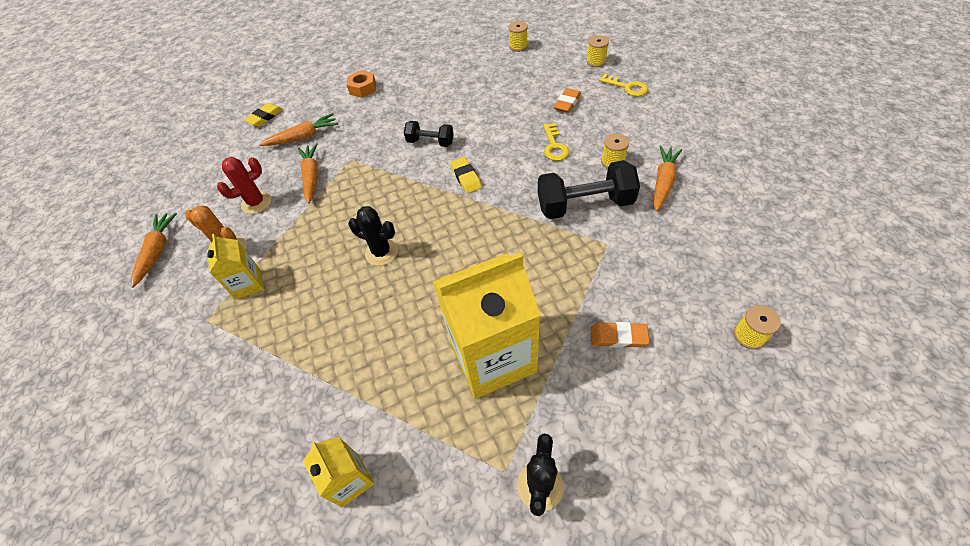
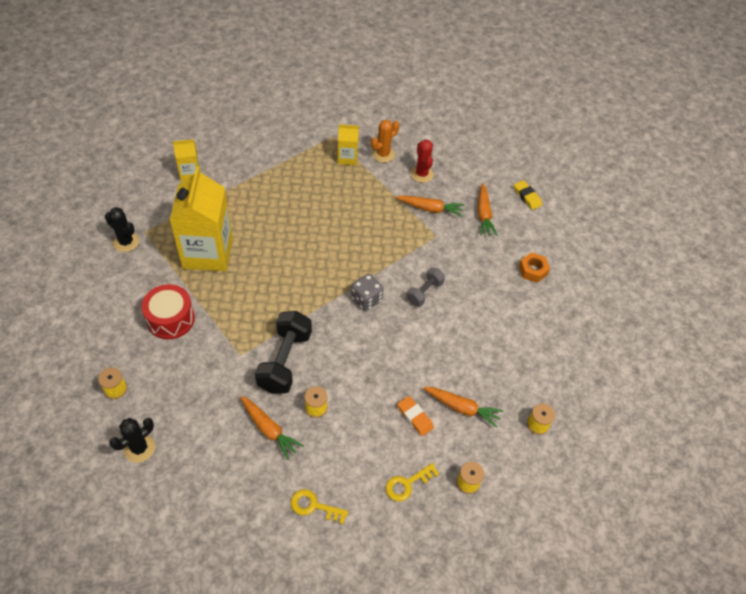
camera: 105 degrees right, 0 degrees up
orange carrot [131,213,177,288] -> orange carrot moved to [423,387,503,428]
black cactus [348,206,398,266] -> black cactus moved to [110,418,155,462]
black dumbbell [404,121,454,147] -> grey dumbbell [406,267,445,307]
yellow eraser [450,157,482,194] -> grey dice [351,274,384,311]
yellow key [543,123,569,161] -> yellow key moved to [291,489,348,524]
orange eraser [590,322,649,348] -> red drum [142,284,195,339]

